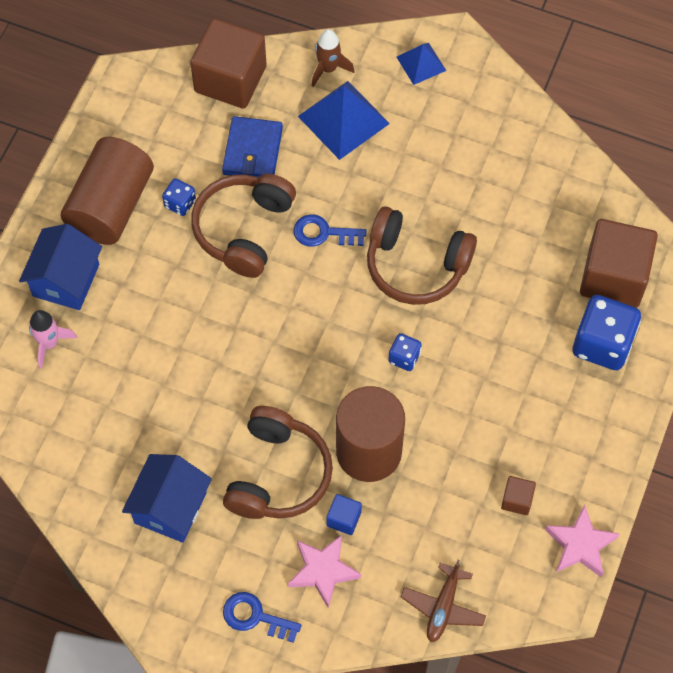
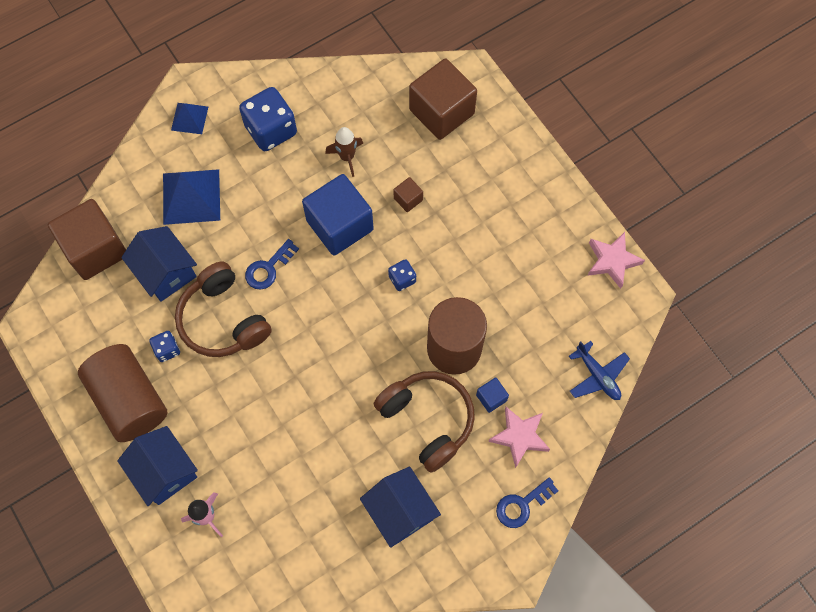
camera: 55 degrees left, 5 degrees up
blue wallet [222,116,283,177] -> blue house [121,226,197,302]
brown rocket [312,29,355,87] -> brown rocket moved to [325,127,363,177]
brown headphones [367,206,477,305] -> blue cube [302,174,374,256]
brown plane [401,560,486,642] -> blue plane [569,341,630,400]
brown cube [501,476,536,515] -> brown cube moved to [393,177,423,212]
blue dice [573,295,641,370] -> blue dice moved to [239,87,297,151]

